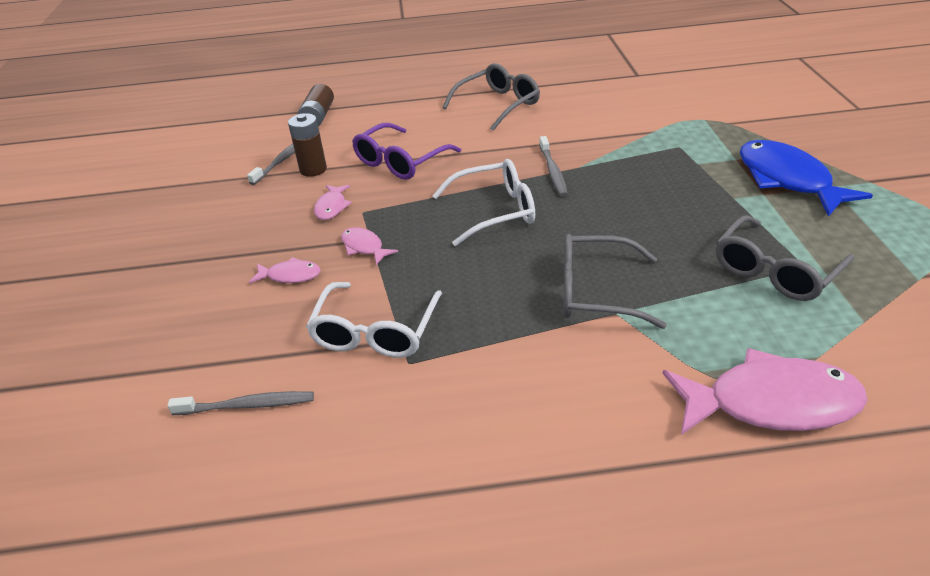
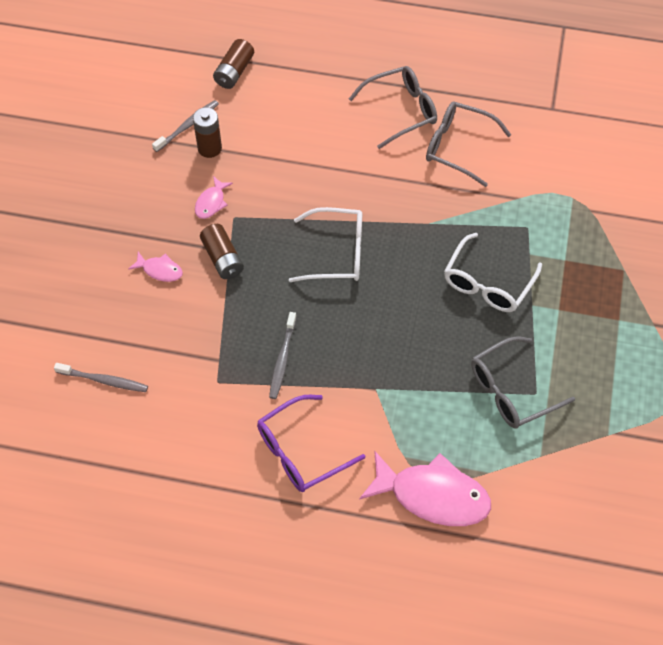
camera: 15 degrees right, 20 degrees up
white glasses [306,282,442,358] -> white glasses moved to [444,233,542,312]
pink fish [341,227,398,265] -> brown battery [200,224,244,279]
purple glasses [352,123,461,180] -> purple glasses moved to [257,395,365,492]
grey toothbrush [539,136,568,197] -> grey toothbrush moved to [269,312,297,399]
grey glasses [564,234,667,329] -> grey glasses moved to [426,102,511,187]
blue fish [740,140,873,217] -> none

